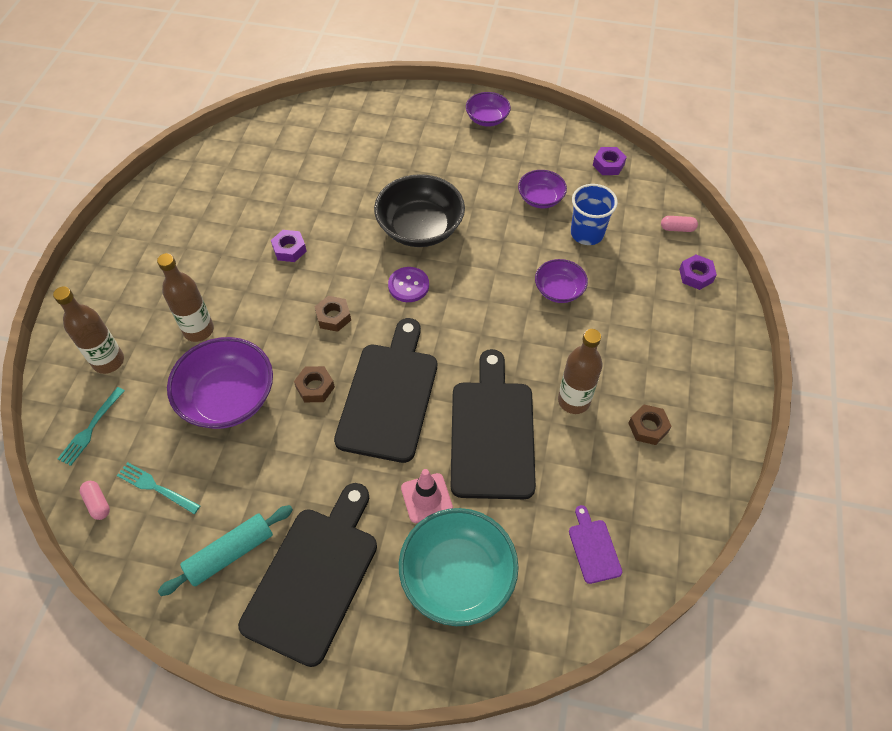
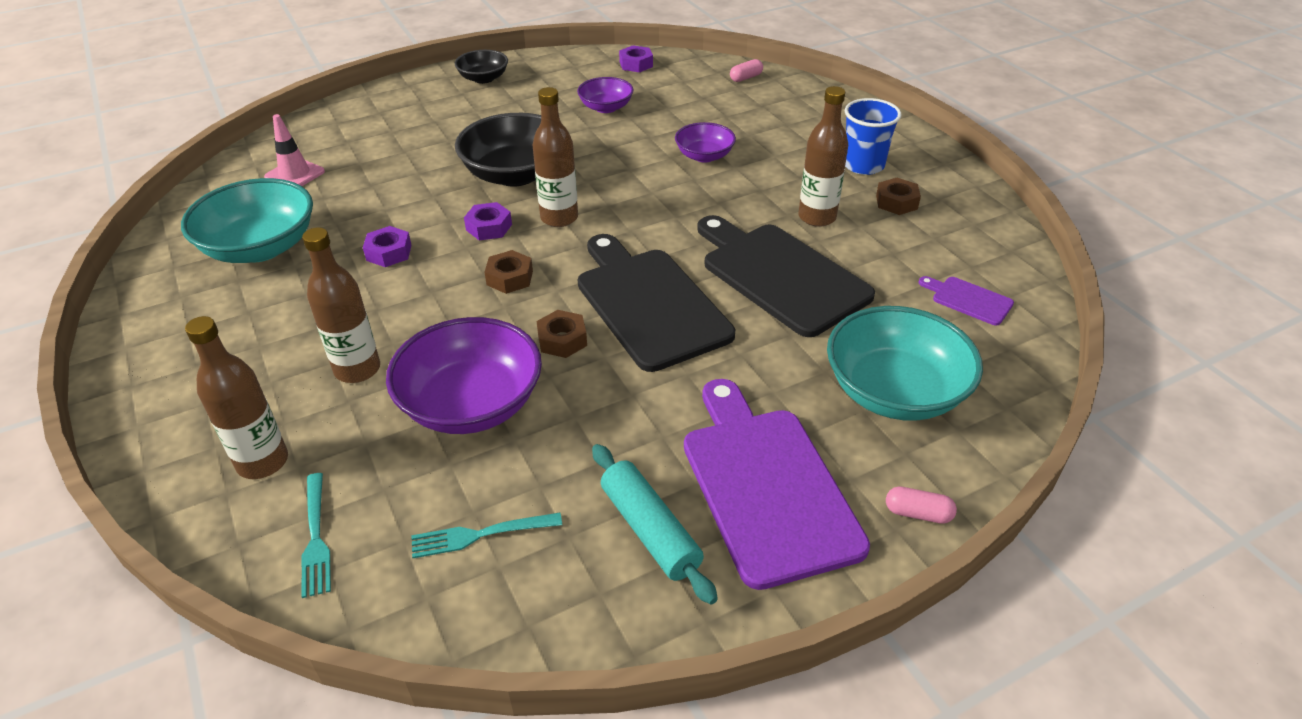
camera: 40 degrees left, 15 degrees down
pink capsule [80,481,110,520] -> pink capsule moved to [886,486,957,524]
turquoise rolling pin [158,505,293,596] -> turquoise rolling pin turned 45 degrees counterclockwise [592,444,718,605]
black cutting board [238,483,377,667] -> purple cutting board [684,379,870,590]
purple button [388,267,429,302] -> brown bottle [532,87,578,227]
pink traffic cone [401,469,453,523] -> pink traffic cone moved to [264,114,325,186]
purple bowl [466,92,511,127] -> black bowl [455,50,508,84]
blue cup [571,184,618,245] -> blue cup moved to [845,98,901,175]
purple nut [679,255,717,290] -> purple nut moved to [464,202,512,240]
none -> turquoise bowl [181,178,313,263]

